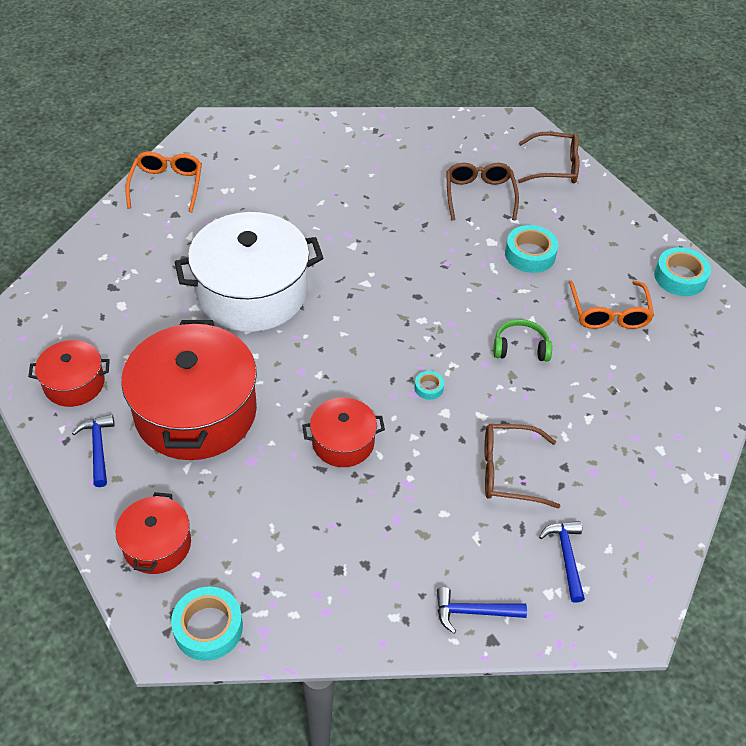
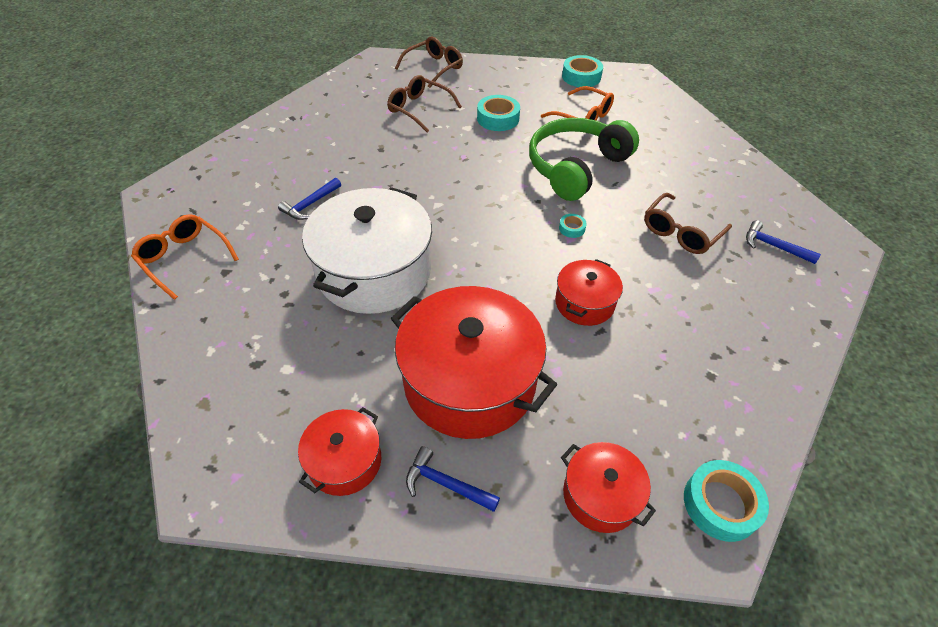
camera: 50 degrees left, 0 degrees up
blue hammer [437,587,527,633] -> blue hammer moved to [278,178,341,220]
green headphones [493,319,552,362] -> green headphones [529,118,639,201], size x2.17

